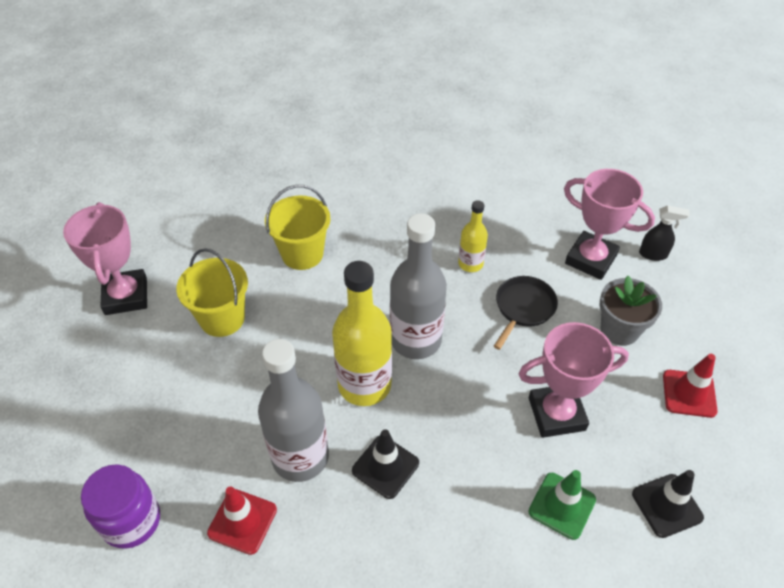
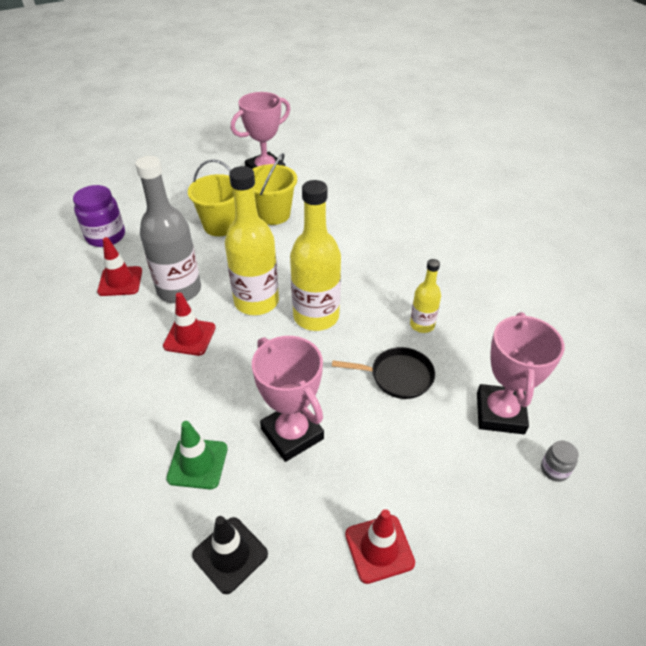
camera: 65 degrees right, 5 degrees down
yellow bucket [265,185,331,270] -> yellow bucket moved to [188,159,235,236]
black traffic cone [352,429,419,499] -> red traffic cone [163,292,216,356]
grey bottle [390,213,447,359] -> yellow bottle [290,180,341,331]
grey flower pot [600,276,662,346] -> none
black spray bottle [639,205,690,261] -> grey jar [541,441,579,482]

